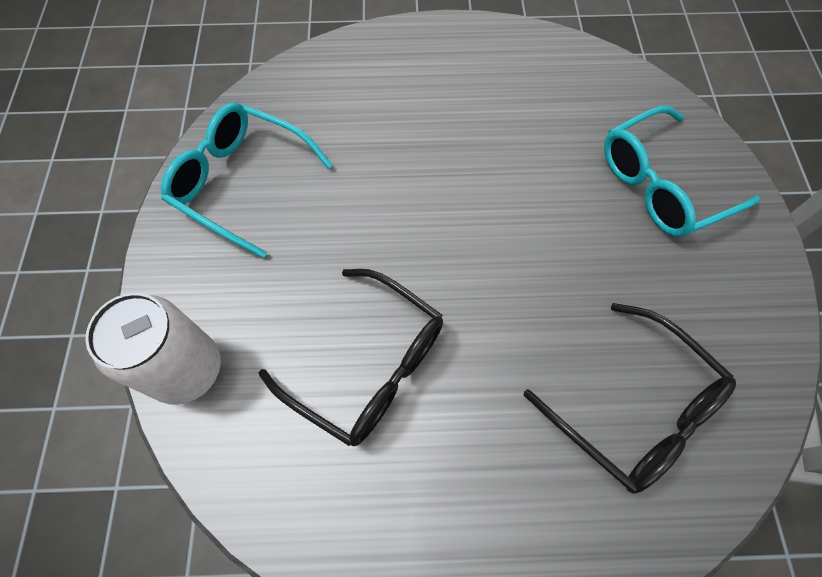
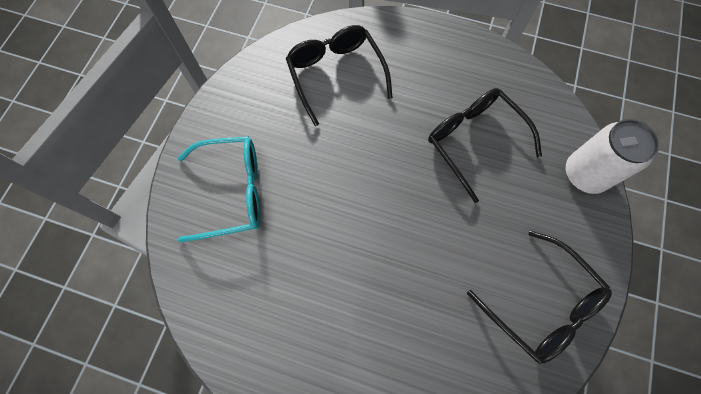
camera: 160 degrees left, 5 degrees up
turquoise glasses [161,103,333,258] -> black glasses [467,230,612,364]

